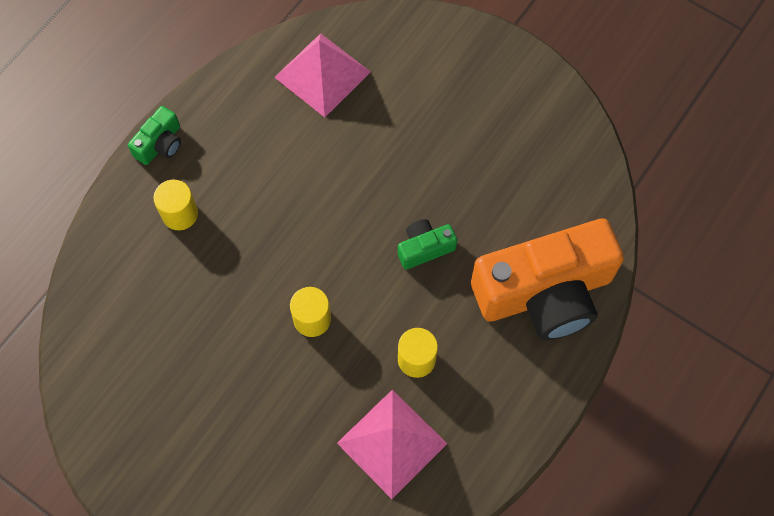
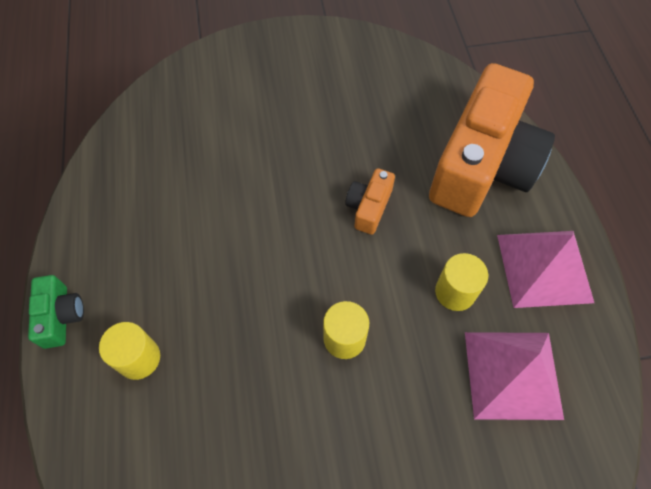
camera: 45 degrees left, 5 degrees down
pink pyramid [274,33,371,117] -> pink pyramid moved to [497,231,594,308]
green camera [398,219,457,270] -> orange camera [345,168,395,235]

